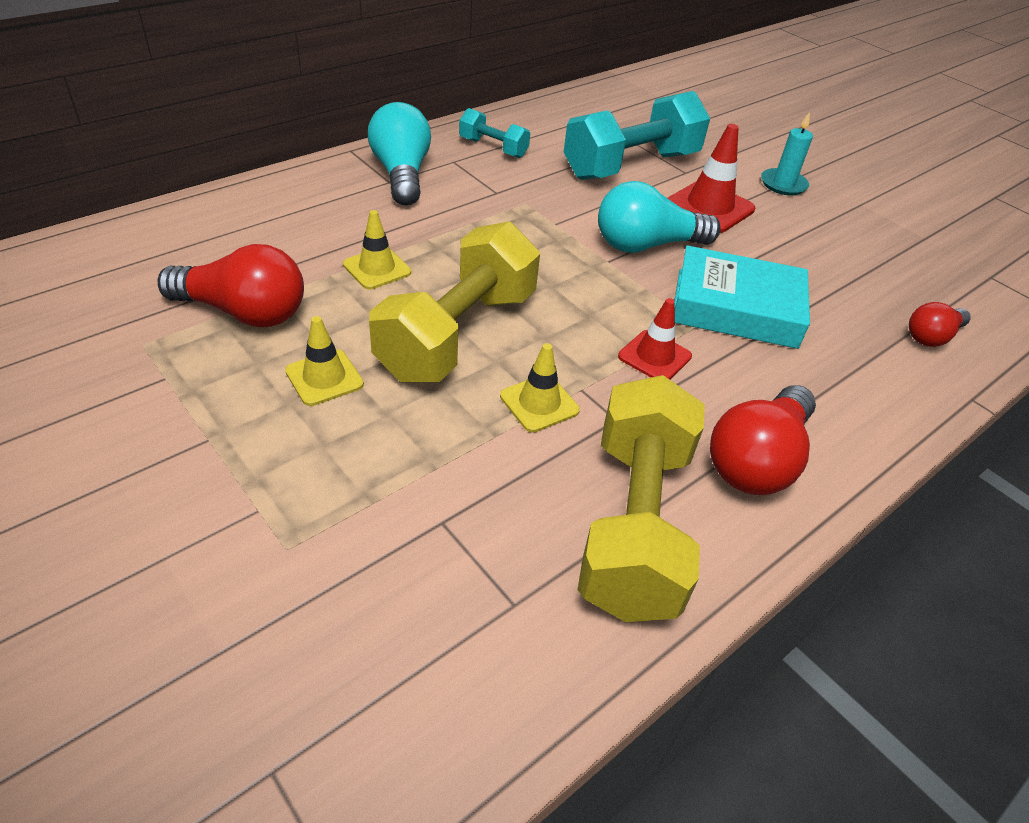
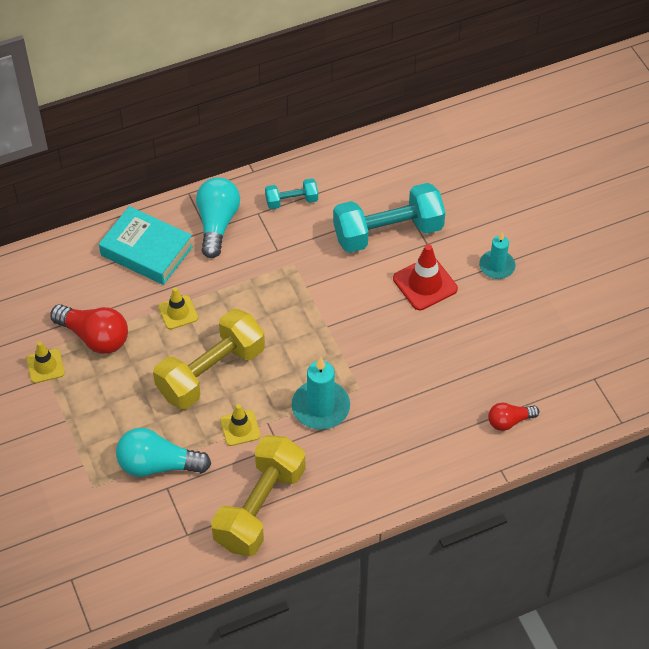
camera: 20 degrees right, 10 degrees up
yellow traffic cone [285,316,364,406] -> yellow traffic cone moved to [26,342,65,383]
turquoise dumbbell [459,108,530,158] -> turquoise dumbbell turned 60 degrees counterclockwise [265,178,318,209]
turquoise light bulb [598,181,721,253] -> turquoise light bulb moved to [116,428,211,477]
red traffic cone [618,298,692,380] -> turquoise candle [292,357,350,430]
turquoise book [675,245,810,349] -> turquoise book moved to [99,206,193,285]
red light bulb [710,385,816,495] -> none

